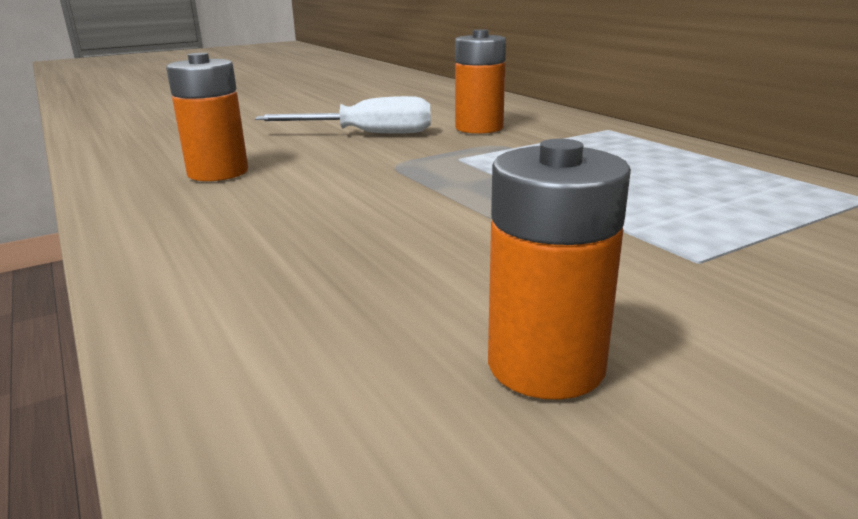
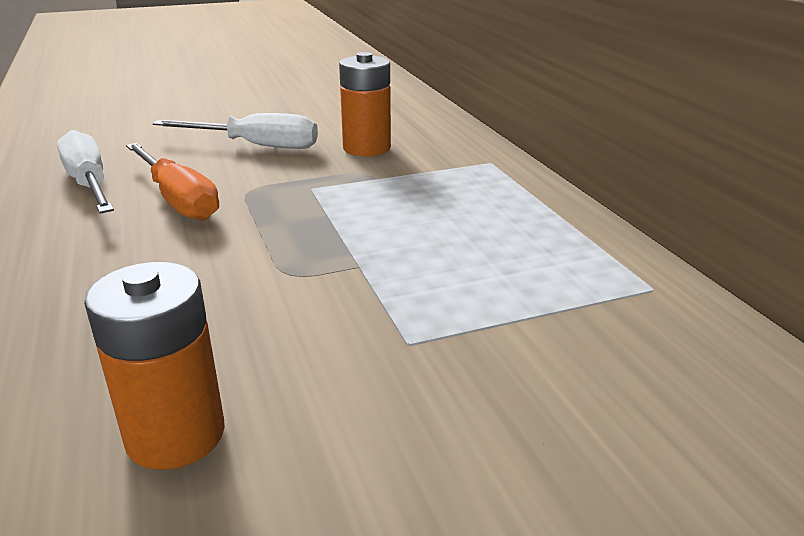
camera: 10 degrees right, 5 degrees up
orange battery [166,53,248,181] -> white screwdriver [57,130,114,214]
none -> orange screwdriver [126,143,219,221]

